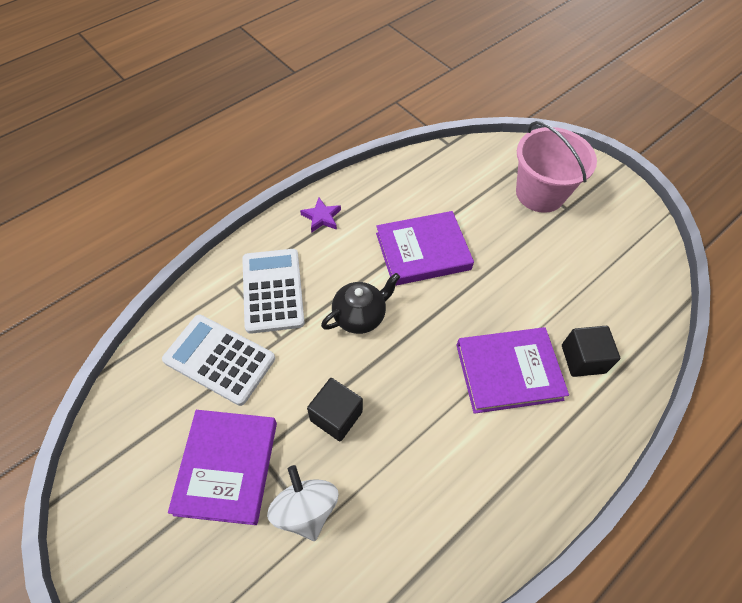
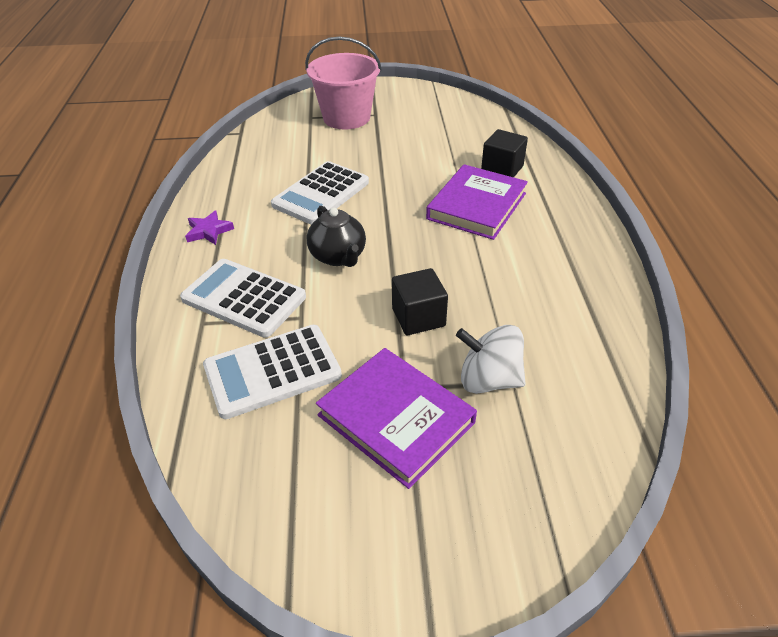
camera: 50 degrees left, 15 degrees down
black teapot [321,273,400,334] -> black teapot turned 150 degrees clockwise [307,206,366,267]
purple book [376,211,474,286] -> white calculator [271,161,369,225]

